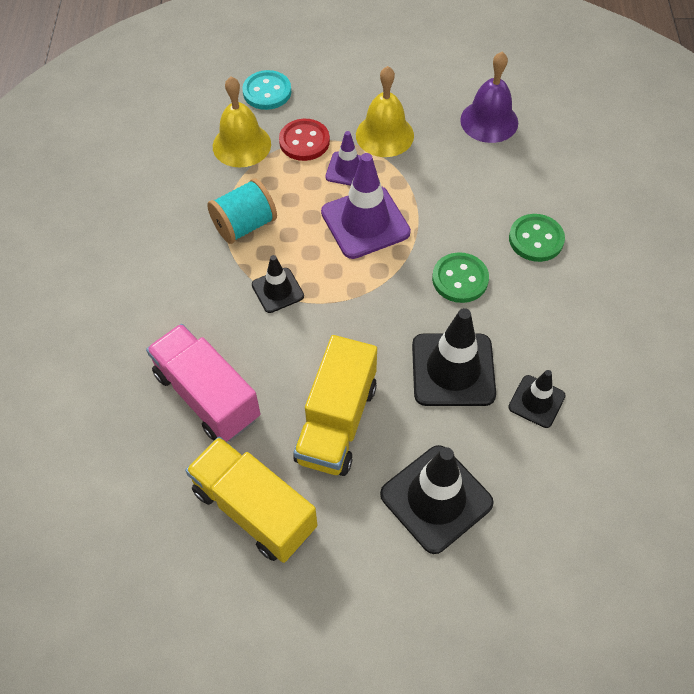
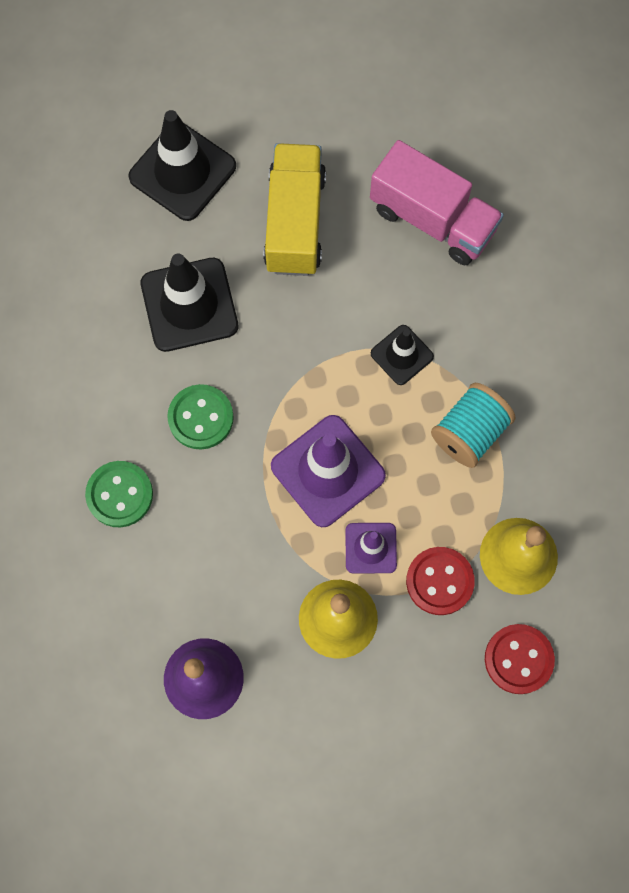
camera: 165 degrees right, 15 degrees up
yellow truck [185,437,317,563] -> none
turquoise button [242,70,291,110] -> red button [485,624,555,694]
black traffic cone [508,370,566,428] -> none

